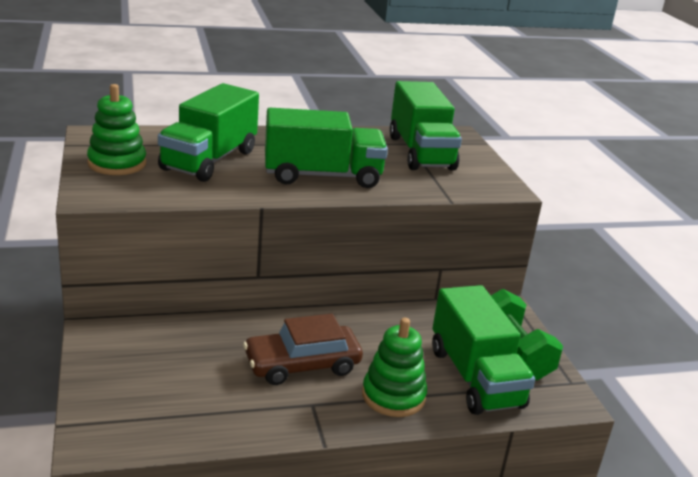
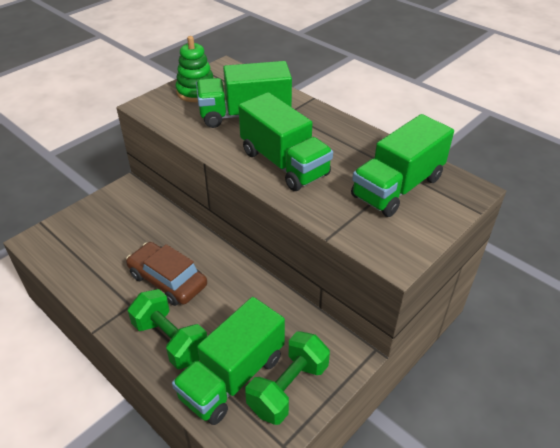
camera: 60 degrees right, 15 degrees up
green stacking toy [362,318,427,417] -> green dumbbell [128,289,207,369]

